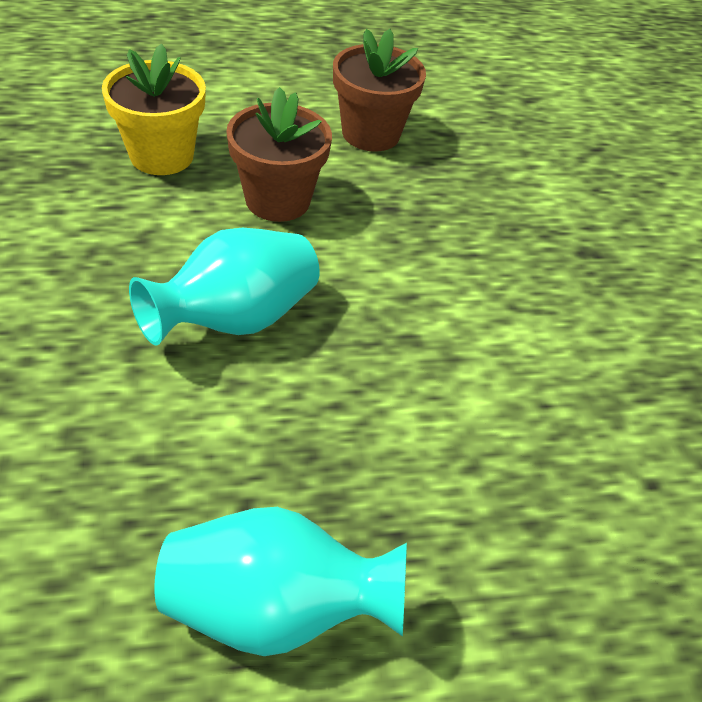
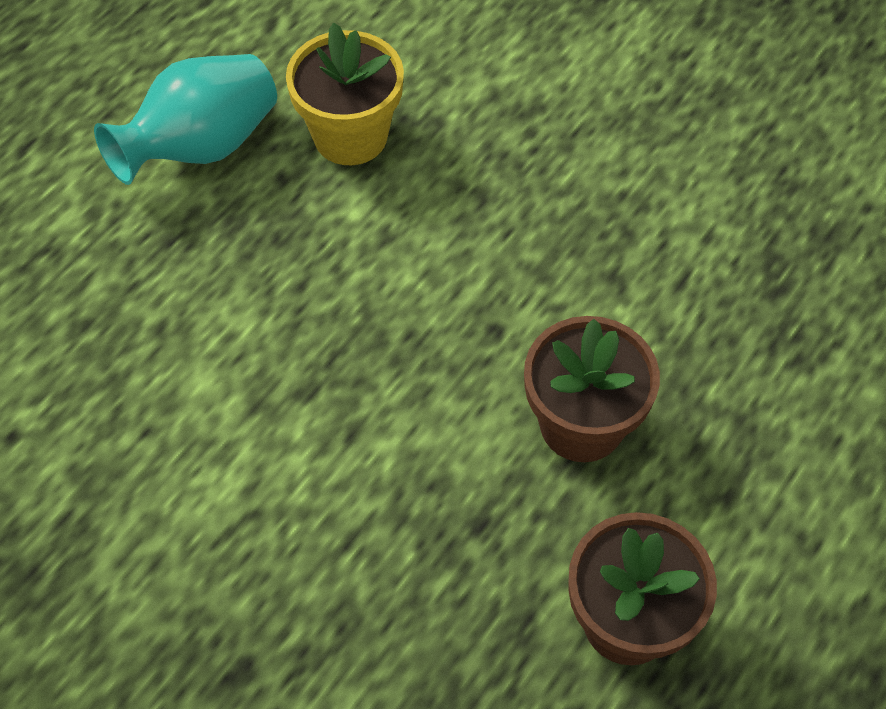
camera: 140 degrees right, 10 degrees up
yellow flower pot [102,44,206,175] -> yellow flower pot moved to [286,22,404,165]
turquoise vase [129,228,320,346] -> none

